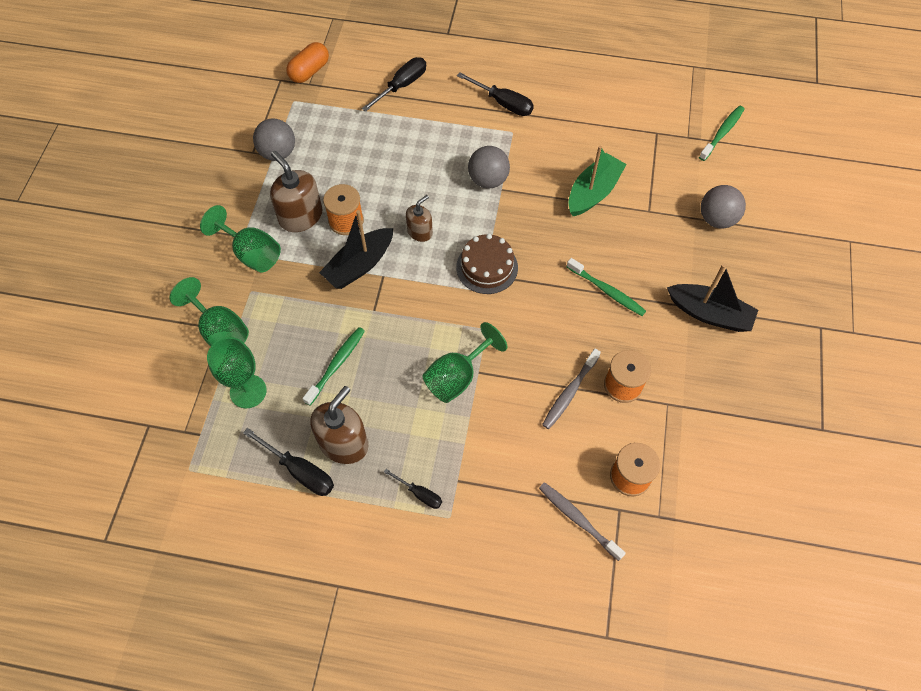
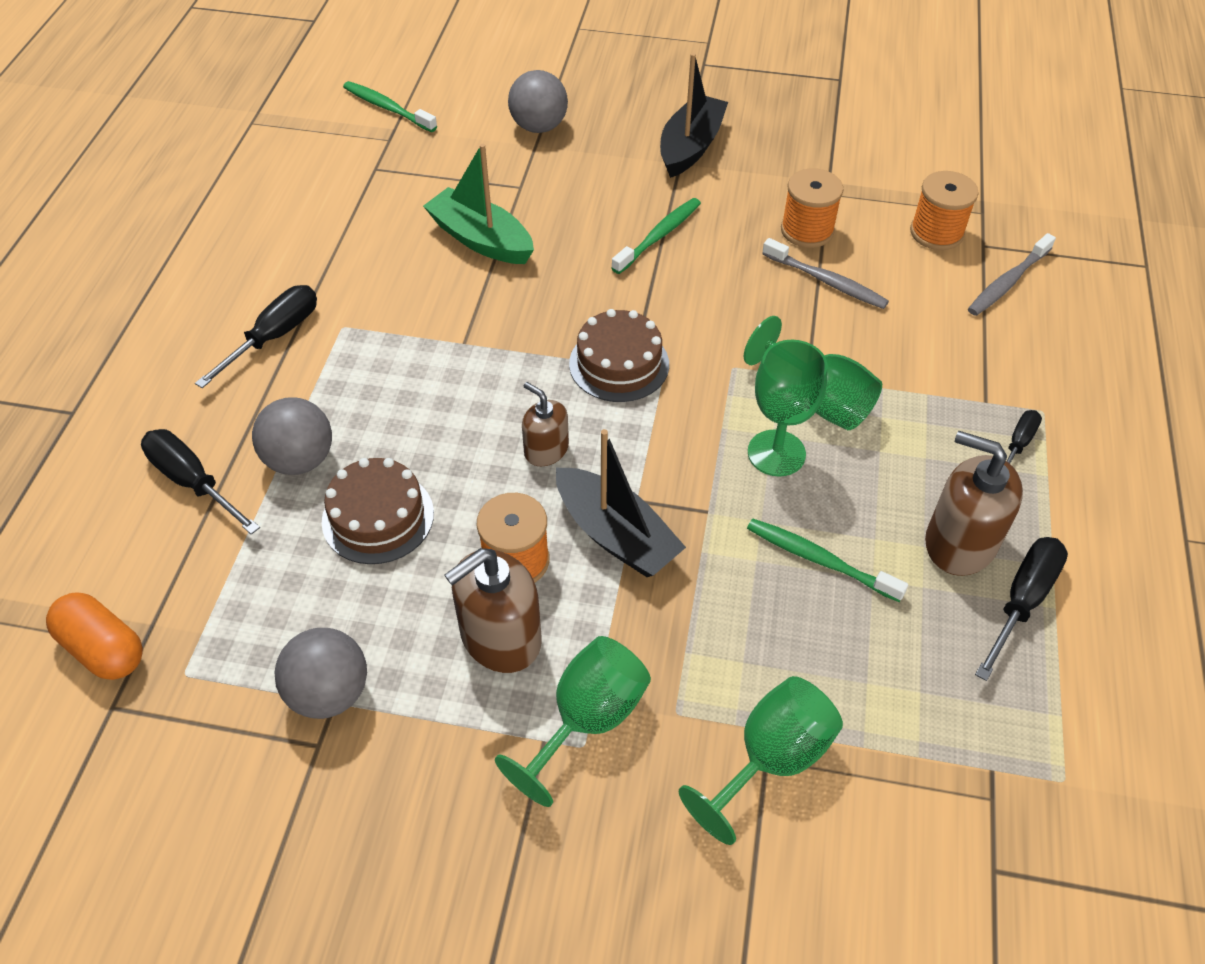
camera: 90 degrees left, 10 degrees down
green goblet [207,337,267,408] -> green goblet moved to [748,340,827,477]
grey ball [468,146,510,189] -> grey ball moved to [252,398,332,475]
none -> brown cake [321,458,434,564]

